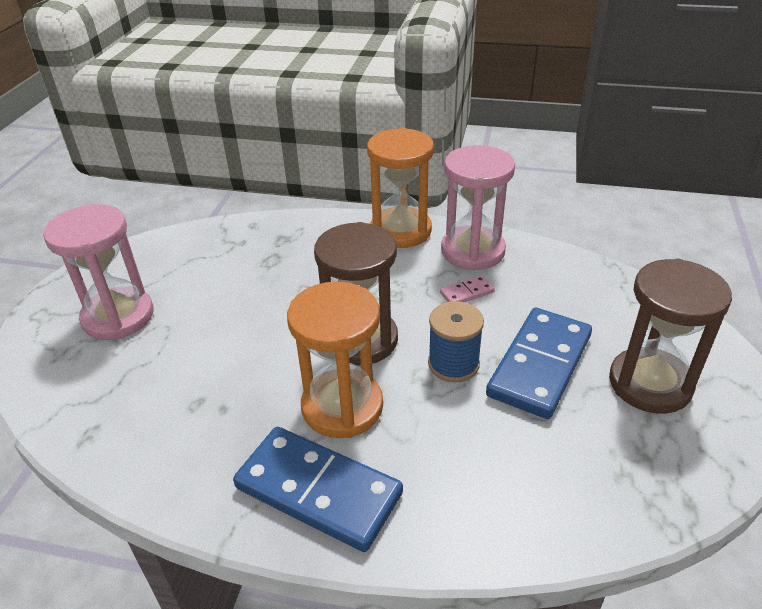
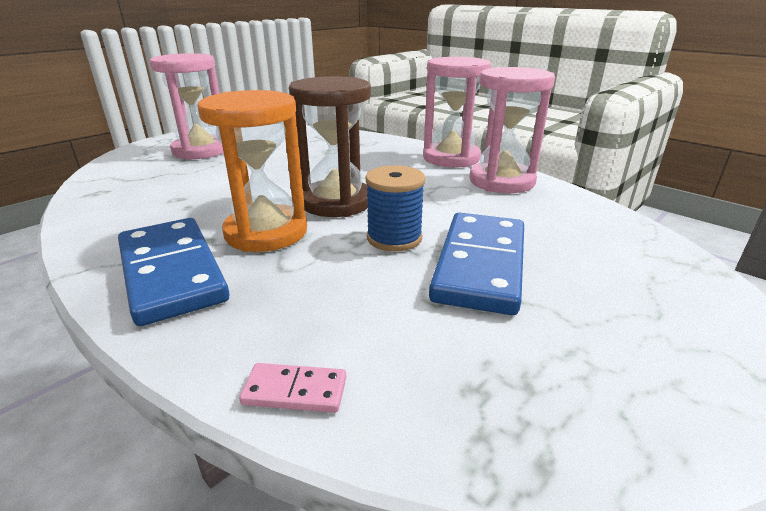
camera: 30 degrees right, 10 degrees down
orange hourglass [367,128,434,248] -> pink hourglass [423,57,491,167]
pink domino [440,275,495,302] -> pink domino moved to [239,363,346,413]
blue domino [486,308,592,419] -> blue domino turned 45 degrees counterclockwise [429,213,524,315]
brown hourglass [609,259,732,414] -> none

